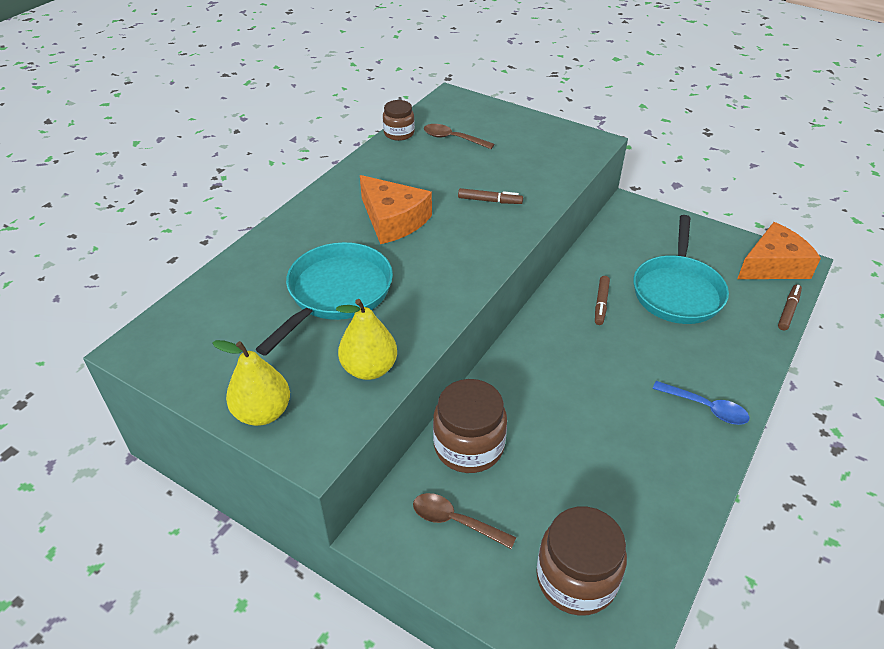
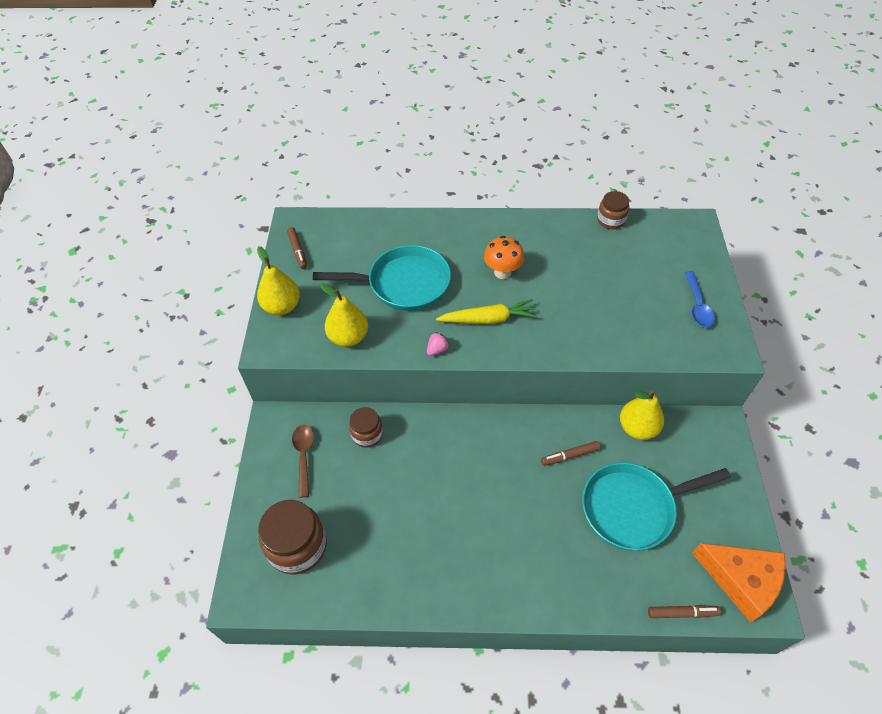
camera: 60 degrees right, 10 degrees up
orange cheese [360,175,432,244] -> orange mushroom [484,236,524,279]
brown spoon [424,124,494,149] -> none
brown jar [433,379,507,473] -> brown jar [349,407,383,448], size x0.59
brown marker [458,188,523,204] -> brown marker moved to [287,227,307,269]
blue spoon [653,381,749,425] -> blue spoon moved to [685,271,715,327]
none -> pink strawberry [427,332,450,356]
none -> yellow carrot [436,299,538,324]
none -> yellow pear [620,390,664,440]

